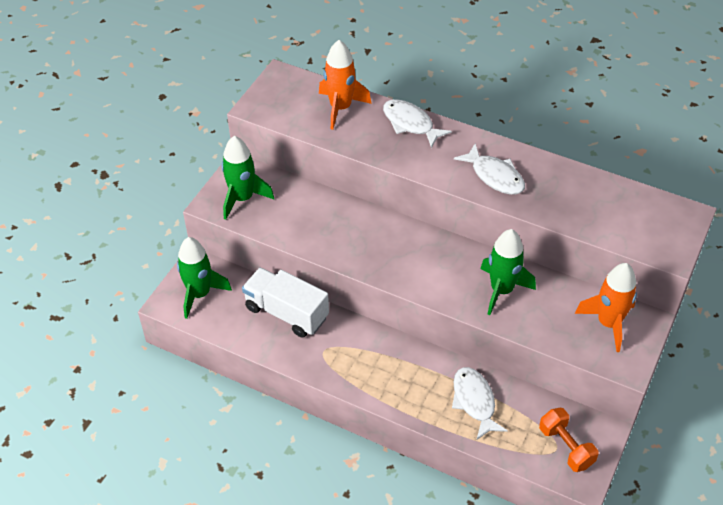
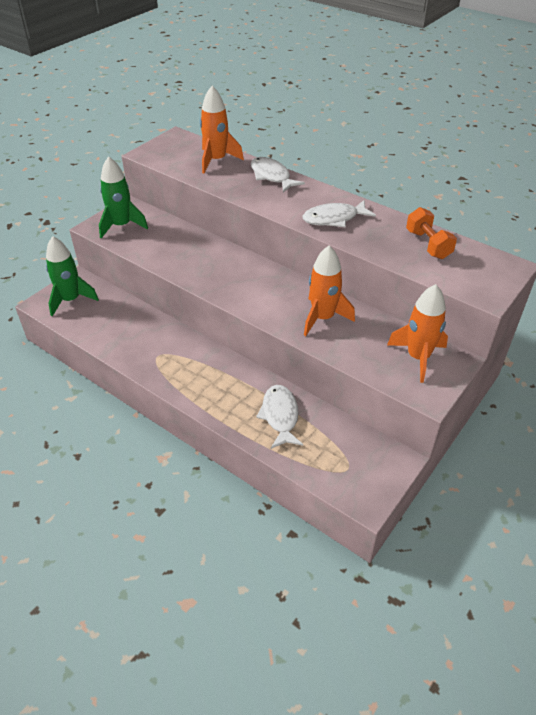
camera: 10 degrees right, 5 degrees down
white truck [242,267,329,338] -> none
white fish [454,143,525,195] -> white fish turned 105 degrees clockwise [302,200,376,227]
green rocket [480,229,536,315] -> orange rocket [304,246,355,336]
orange dumbbell [539,408,598,472] -> orange dumbbell moved to [406,207,457,259]

